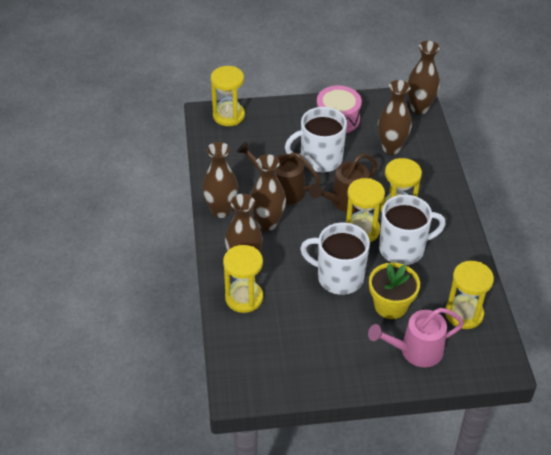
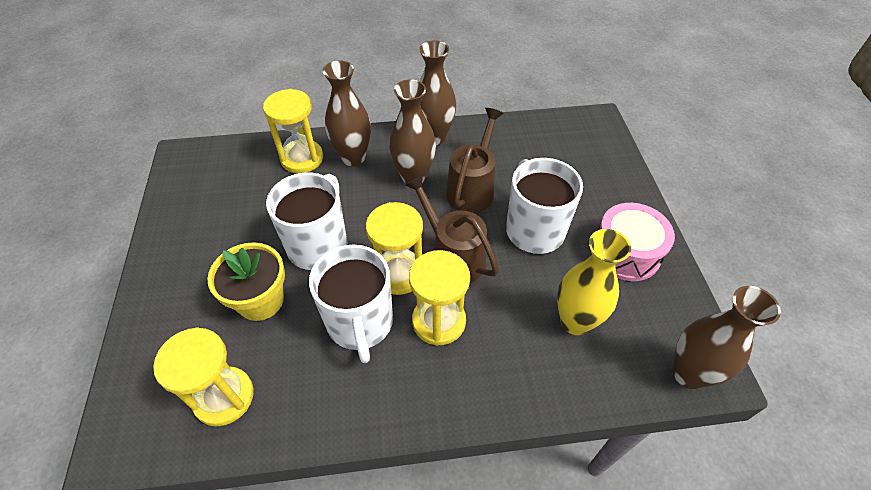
camera: 90 degrees right, 5 degrees up
yellow hourglass [211,66,245,126] -> none
pink watering can [368,308,464,367] -> none
brown vase [378,80,412,155] -> yellow vase [557,229,631,335]

